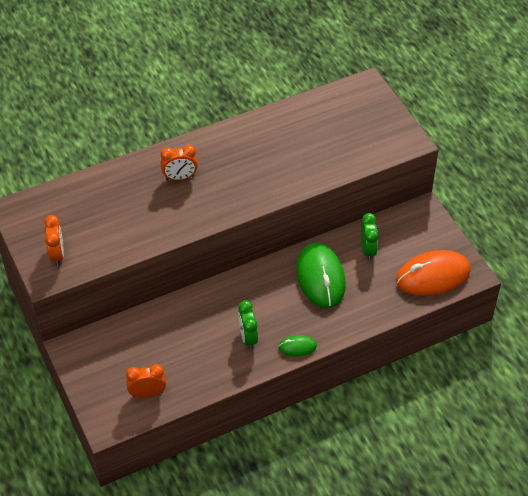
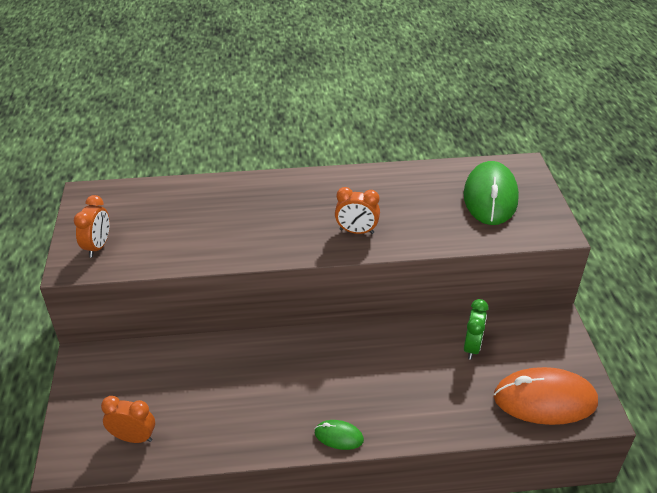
camera: 20 degrees right, 10 degrees down
orange clock [160,145,198,180] -> orange clock moved to [335,187,380,234]
green clock [238,300,258,349] -> none
green mouse [297,243,345,308] -> green mouse moved to [464,161,519,225]

